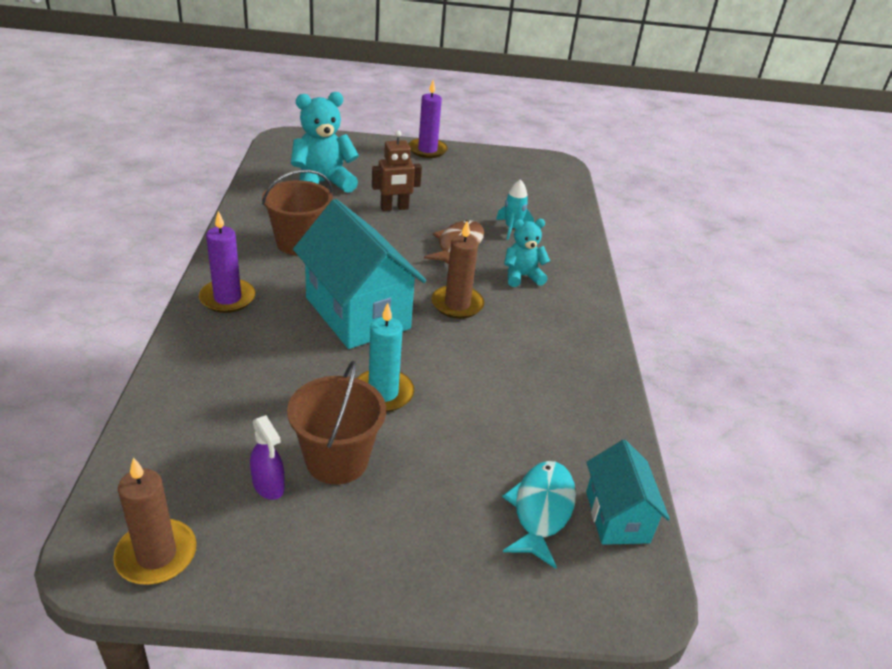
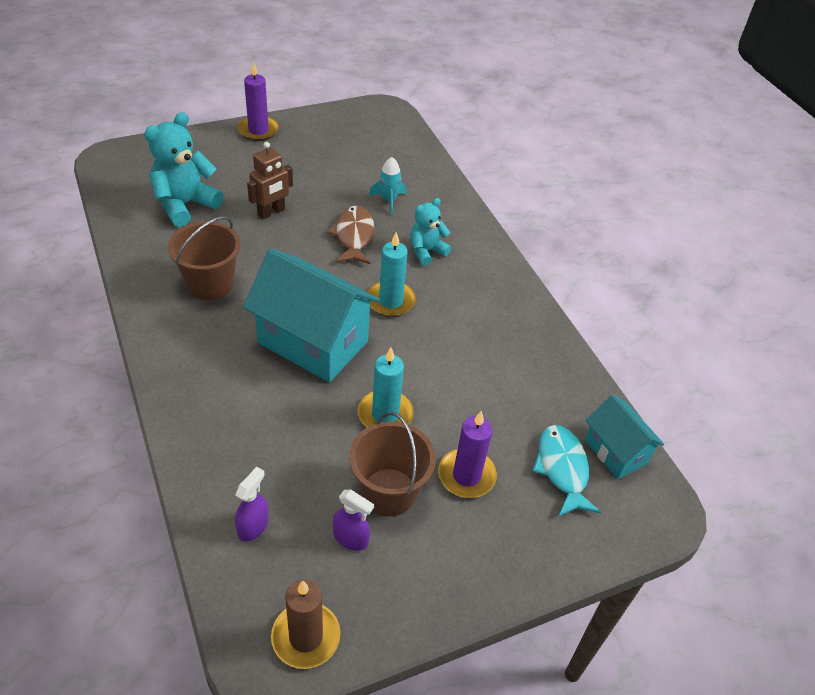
camera: 25 degrees left, 10 degrees up
purple candle [199,211,255,313] -> purple candle moved to [438,411,497,498]
brown candle [432,220,484,319] -> turquoise candle [368,232,416,317]
none -> purple spray bottle [235,467,268,542]

